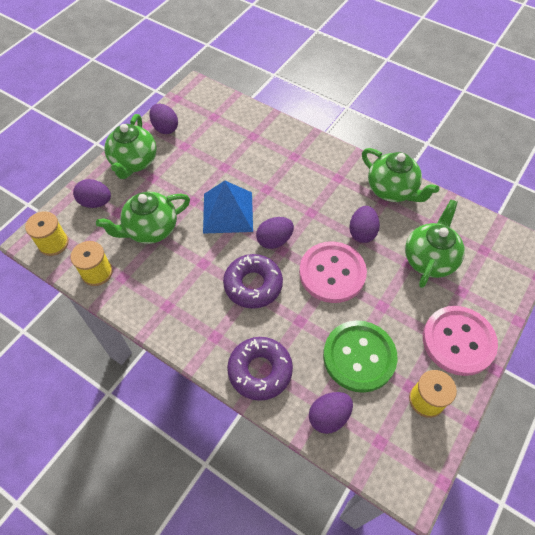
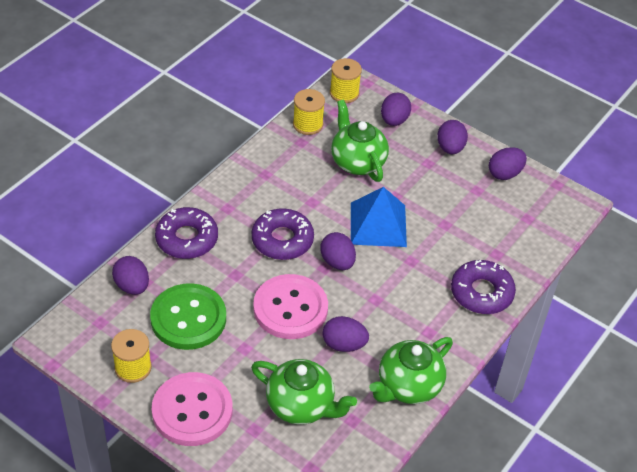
camera: 90 degrees right, 10 degrees down
green teapot [104,114,157,179] -> purple egg [437,120,468,154]
none -> purple donut [451,260,516,314]

